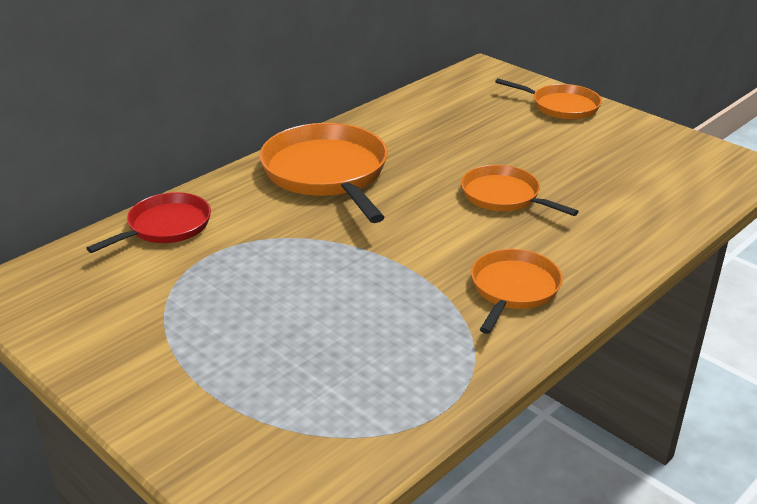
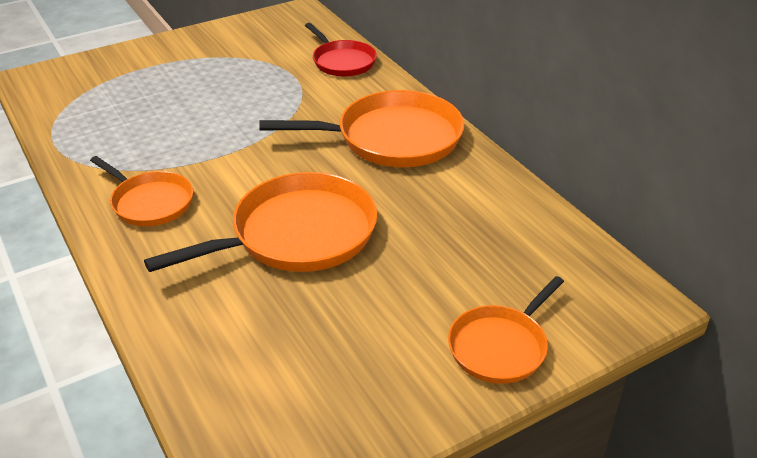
camera: 105 degrees right, 5 degrees up
orange pan [461,165,579,216] -> orange pan [144,172,377,272], size x1.69

